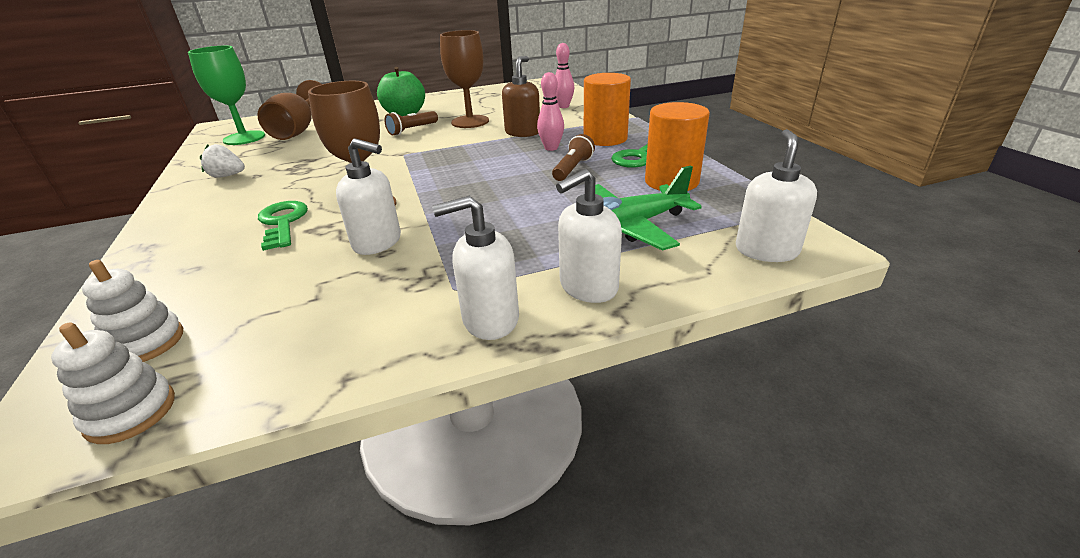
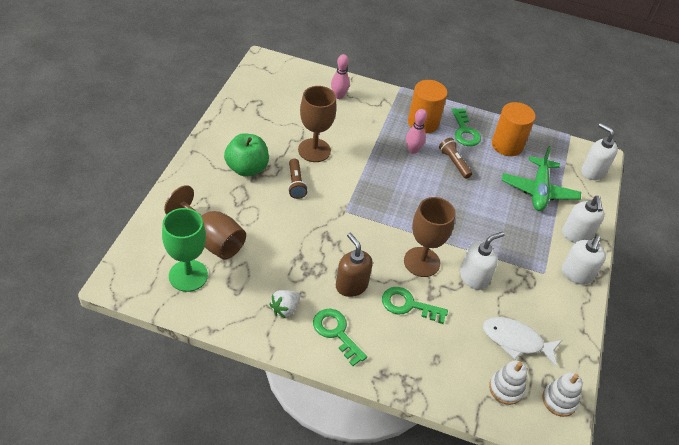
camera: 60 degrees left, 15 degrees up
brown soap dispenser [502,56,540,137] -> brown soap dispenser moved to [336,233,373,297]
none -> green key [313,309,367,366]
none -> white fish [483,317,562,366]

